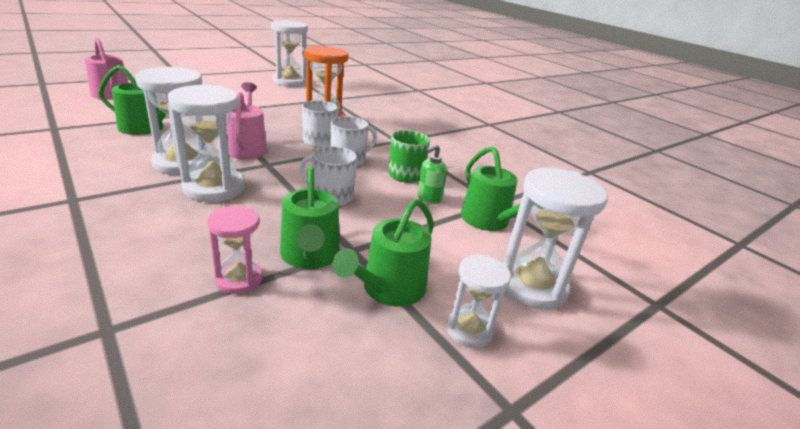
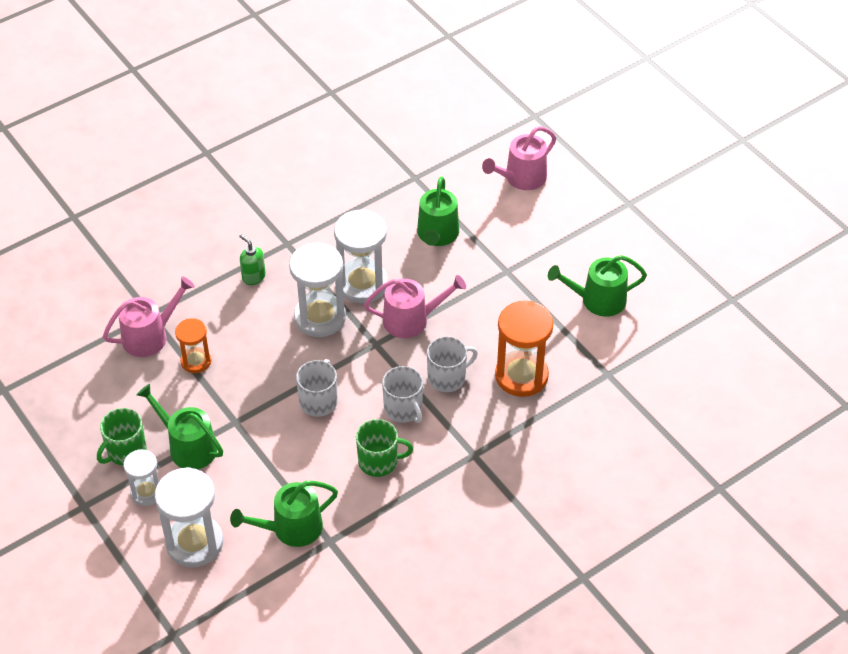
camera: 95 degrees right, 20 degrees up
pink hourglass [207,206,263,294] -> orange hourglass [175,318,211,373]
white hourglass [271,20,308,87] -> none
green watering can [280,166,340,269] -> green watering can moved to [548,255,647,317]
green soap dispenser [417,144,447,204] -> green soap dispenser moved to [239,234,266,285]
none -> green mug [97,408,146,465]
none -> pink watering can [103,276,195,357]

